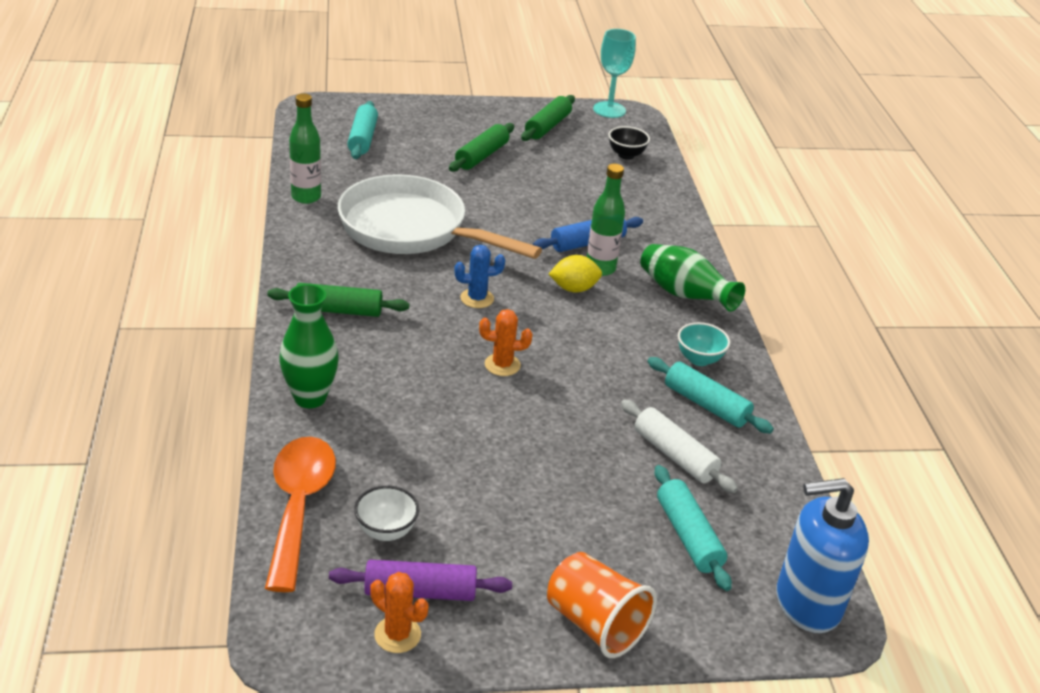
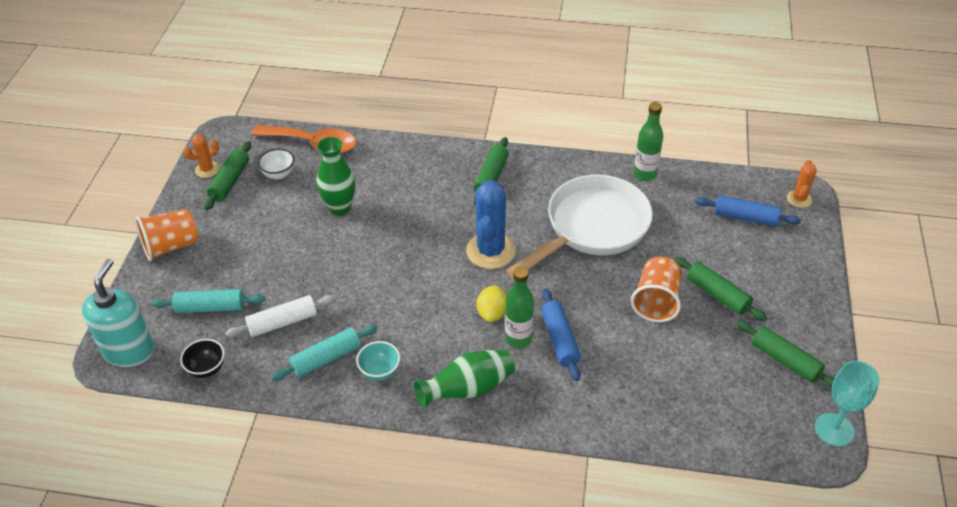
camera: 110 degrees right, 10 degrees up
green vase [279,284,339,408] -> green vase moved to [317,137,355,216]
purple rolling pin [329,560,512,601] -> green rolling pin [204,141,251,210]
turquoise rolling pin [347,101,378,159] -> blue rolling pin [695,195,801,227]
blue cactus [454,245,505,308] -> blue cactus [466,180,516,269], size x1.89
orange cactus [479,309,532,376] -> orange cactus moved to [787,160,817,208]
black bowl [609,126,650,160] -> black bowl moved to [180,339,225,378]
blue soap dispenser [776,478,869,633] -> turquoise soap dispenser [82,259,154,367]
none -> orange cup [631,257,682,322]

